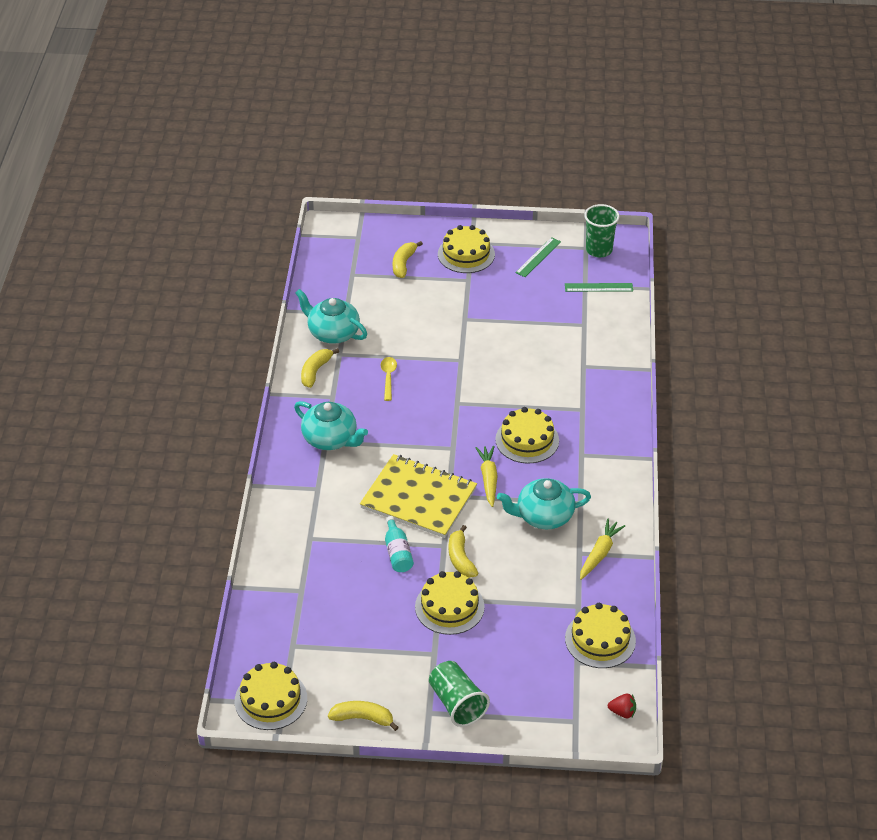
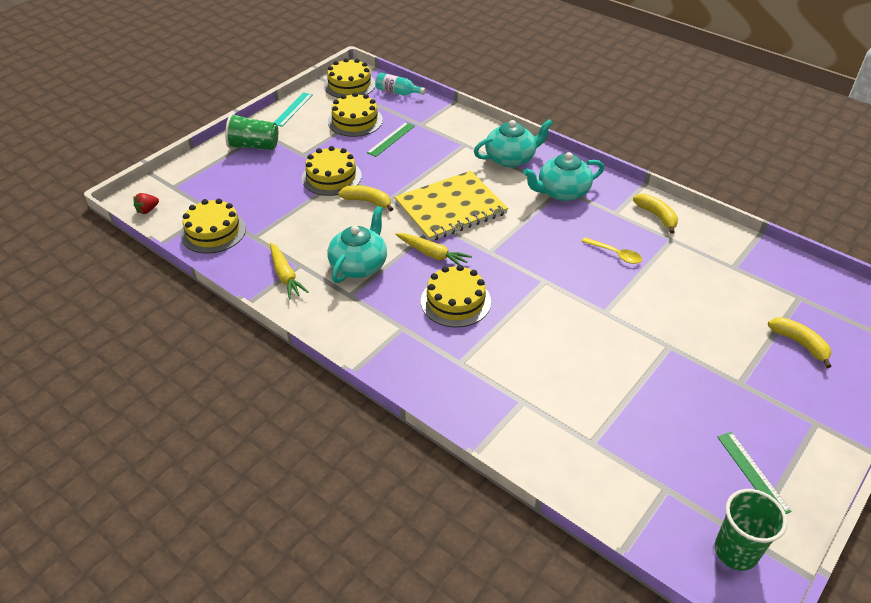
camera: 125 degrees right, 0 degrees up
turquoise teapot [295,289,367,344] -> turquoise teapot moved to [474,119,553,168]
yellow banana [328,701,399,731] -> turquoise ruler [273,92,312,127]
turquoise bottle [385,516,414,572] -> turquoise bottle moved to [375,73,426,96]
yellow cake [438,225,495,273] -> yellow cake moved to [328,92,383,137]
green ruler [565,283,633,292] -> green ruler moved to [367,122,415,157]

